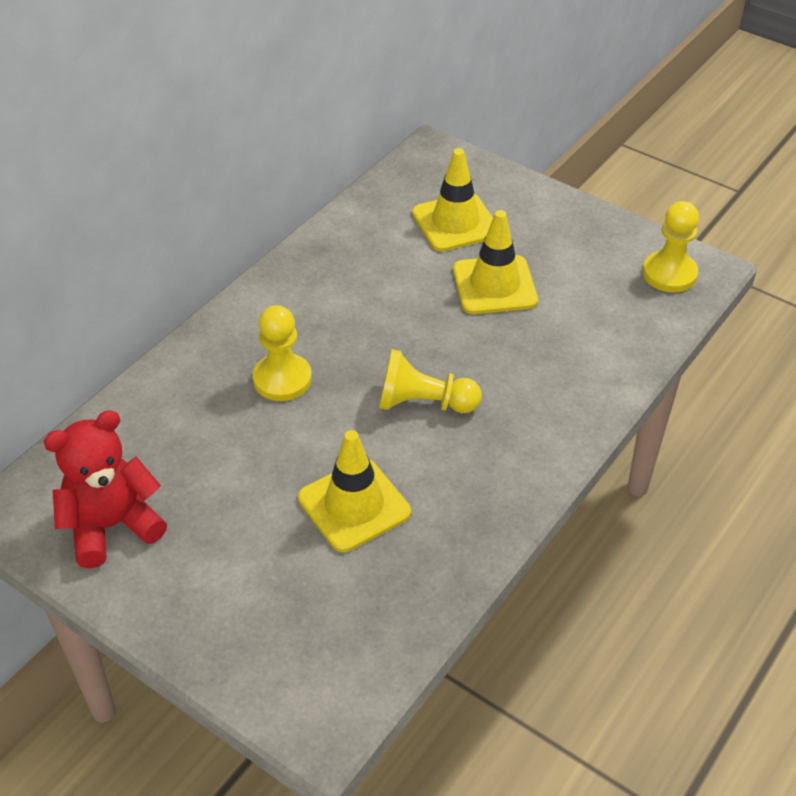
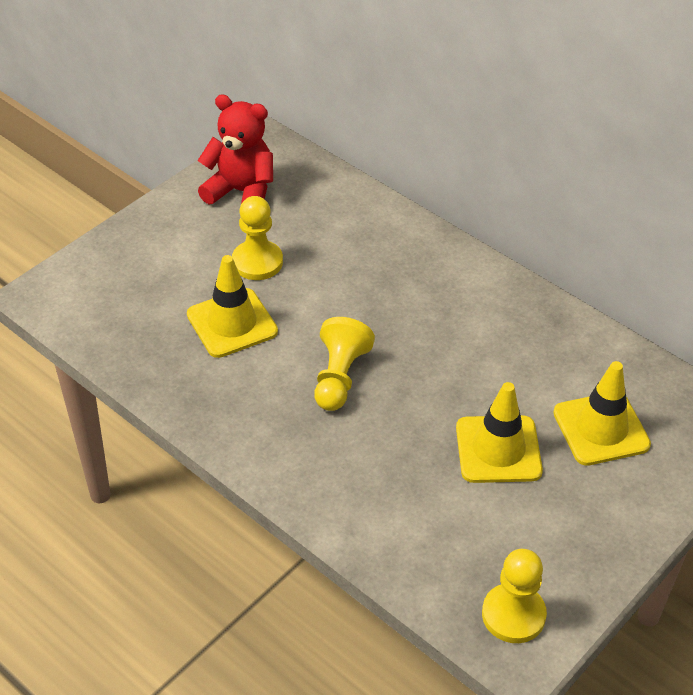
camera: 95 degrees right, 0 degrees up
red teddy bear [43,410,167,569] -> red teddy bear turned 45 degrees counterclockwise [198,94,273,205]
yellow pawn [253,305,312,401] -> yellow pawn moved to [232,196,283,280]

